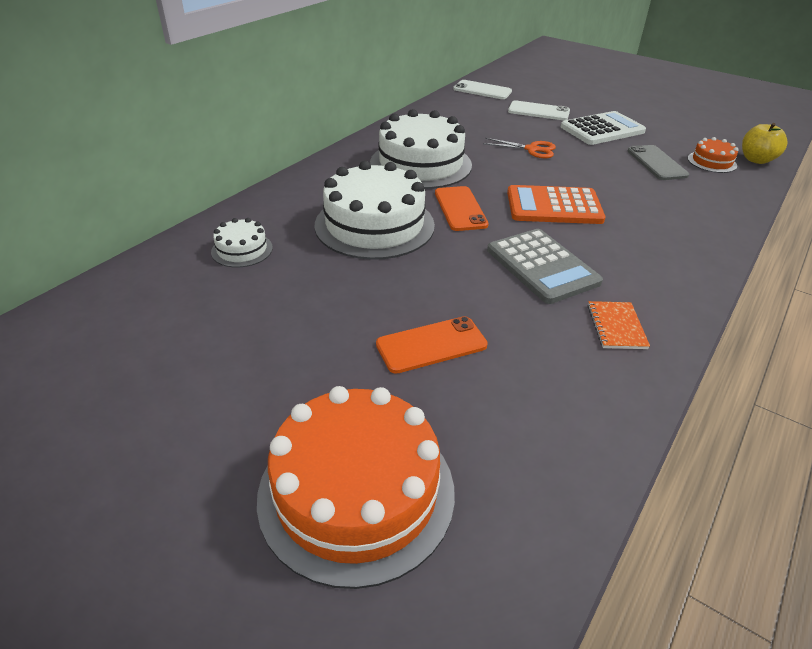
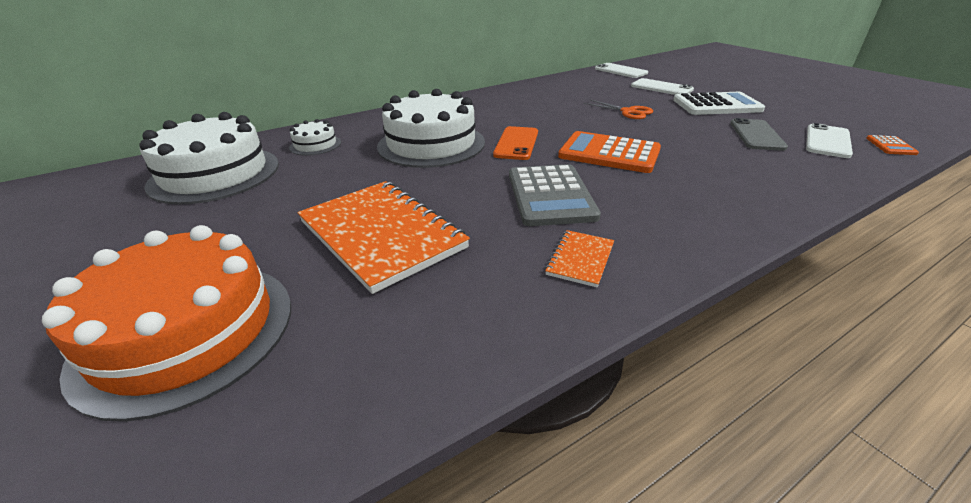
camera: 25 degrees right, 5 degrees down
white cake [370,109,472,189] -> white cake moved to [139,112,279,205]
orange phone [376,316,488,374] -> orange notebook [298,181,470,294]
orange cake [688,137,739,173] -> white phone [806,123,853,158]
yellow apple [742,123,787,164] -> orange calculator [866,135,919,155]

